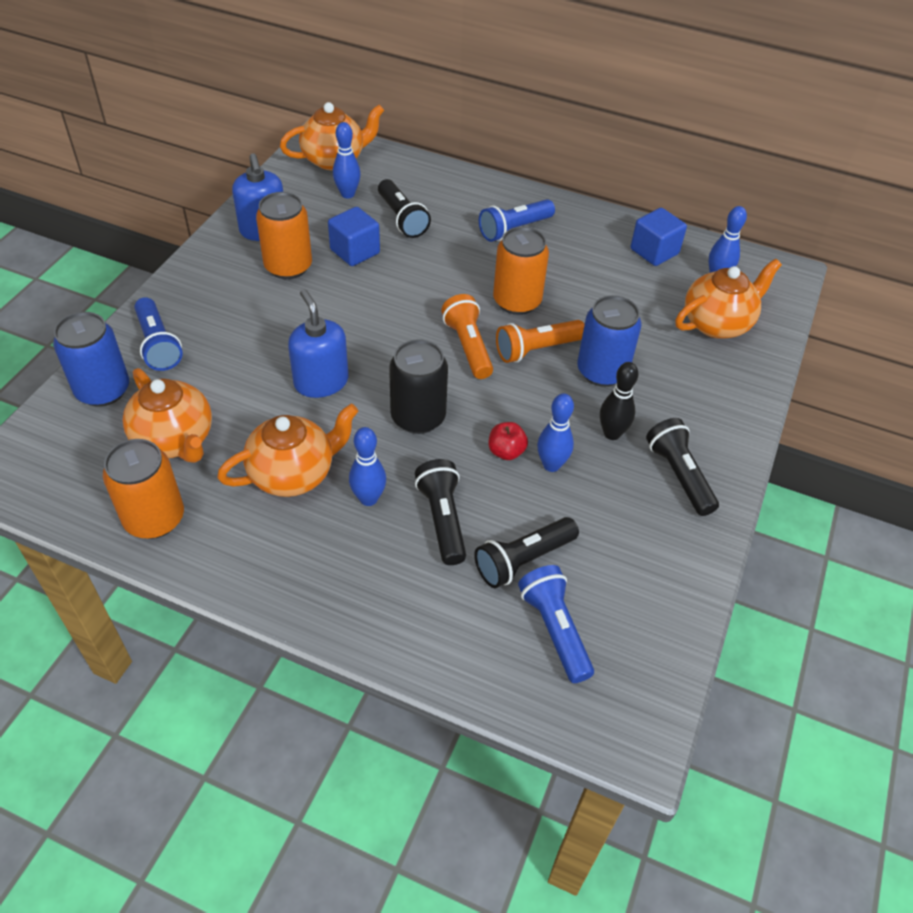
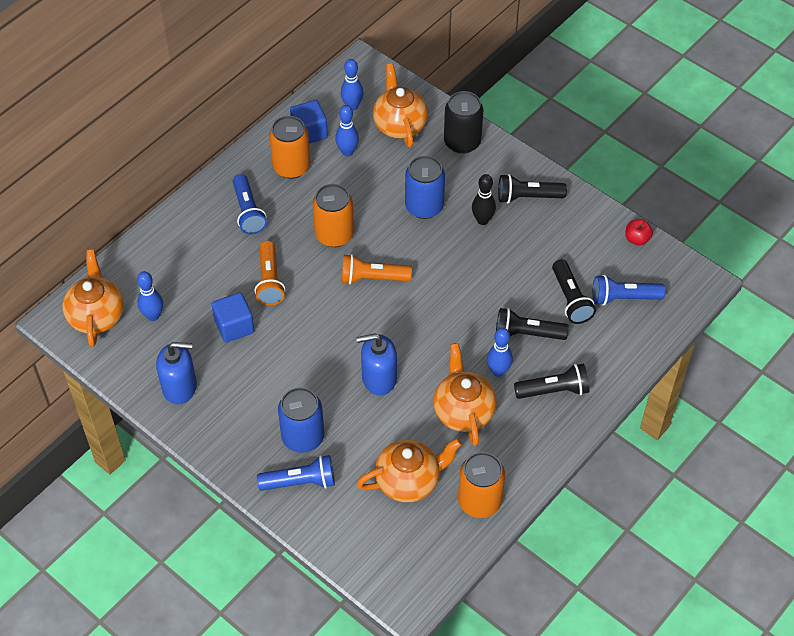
camera: 70 degrees left, 5 degrees up
blue can [53,312,129,407] -> blue can moved to [278,387,324,453]
orange can [256,192,312,279] -> orange can moved to [269,116,310,179]
black flashlight [378,179,431,238] -> black flashlight moved to [514,364,589,399]
black can [389,339,448,434] -> black can moved to [444,91,483,154]
red apple [489,422,528,460] -> red apple moved to [625,219,653,246]
orange flashlight [496,320,585,363] -> orange flashlight moved to [255,241,285,305]
blue bowling pin [537,393,574,472] -> blue bowling pin moved to [335,105,359,156]

